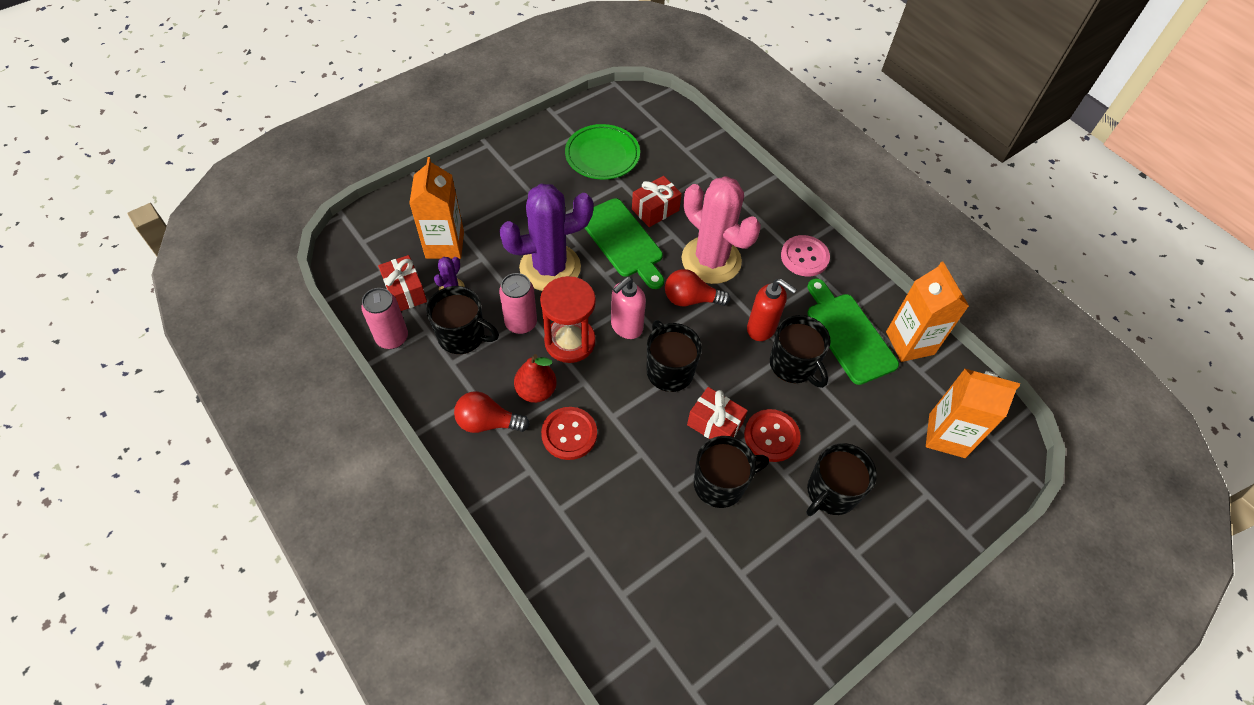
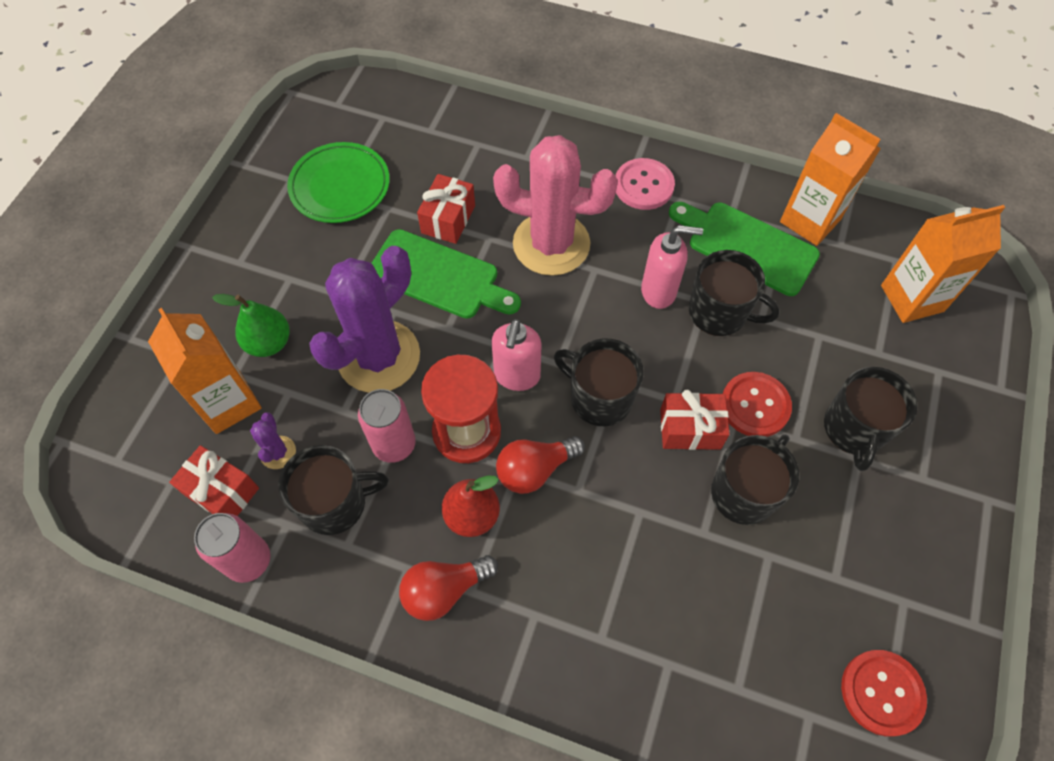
camera: 30 degrees left, 5 degrees up
red button [541,407,597,460] -> red button moved to [841,650,927,736]
red light bulb [665,269,730,306] -> red light bulb moved to [496,436,585,494]
red soap dispenser [747,279,797,341] -> pink soap dispenser [641,225,703,309]
none -> green pear [212,294,290,357]

